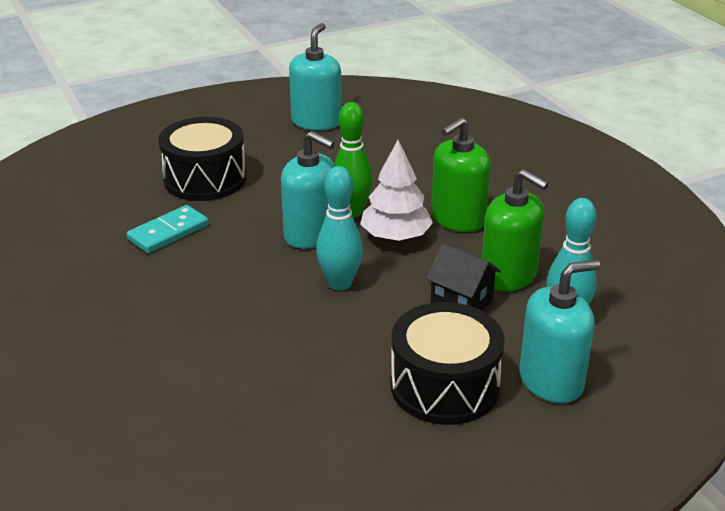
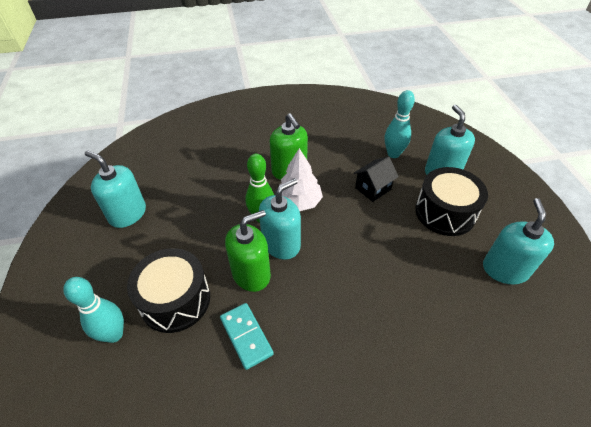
camera: 75 degrees left, 15 degrees up
turquoise bowling pin [316,166,363,290] -> turquoise bowling pin moved to [63,277,124,343]
green soap dispenser [482,169,549,292] -> green soap dispenser moved to [225,210,271,292]
none -> turquoise soap dispenser [483,198,554,285]

